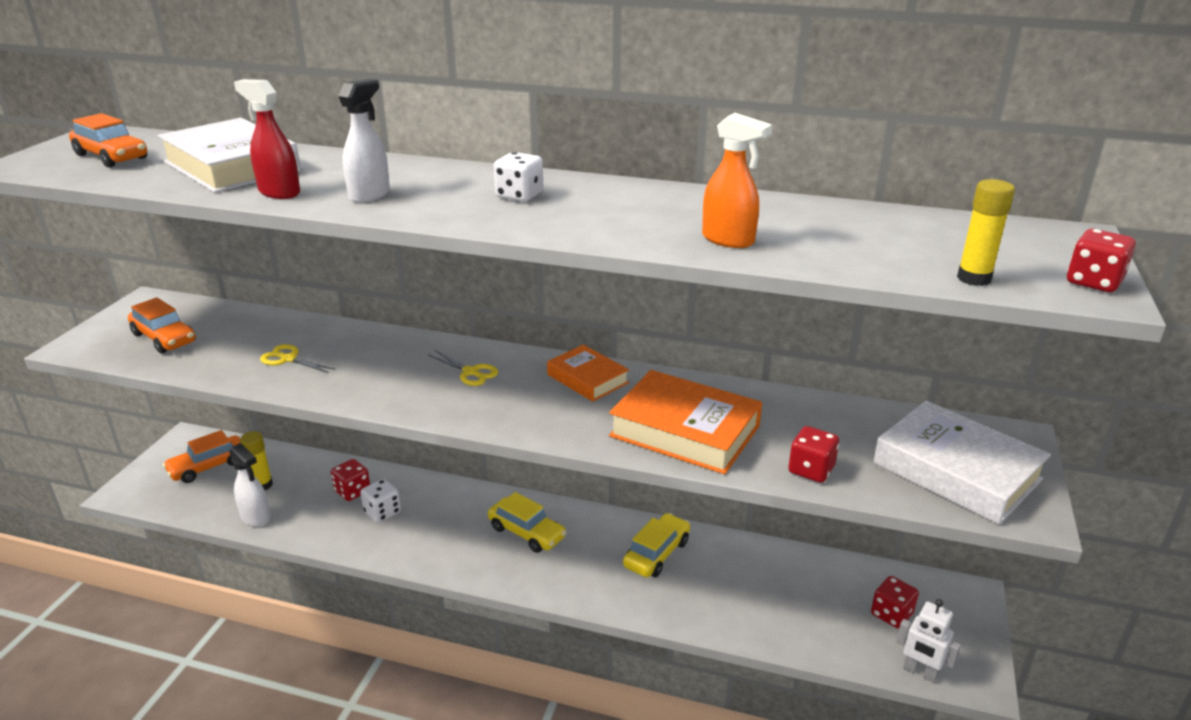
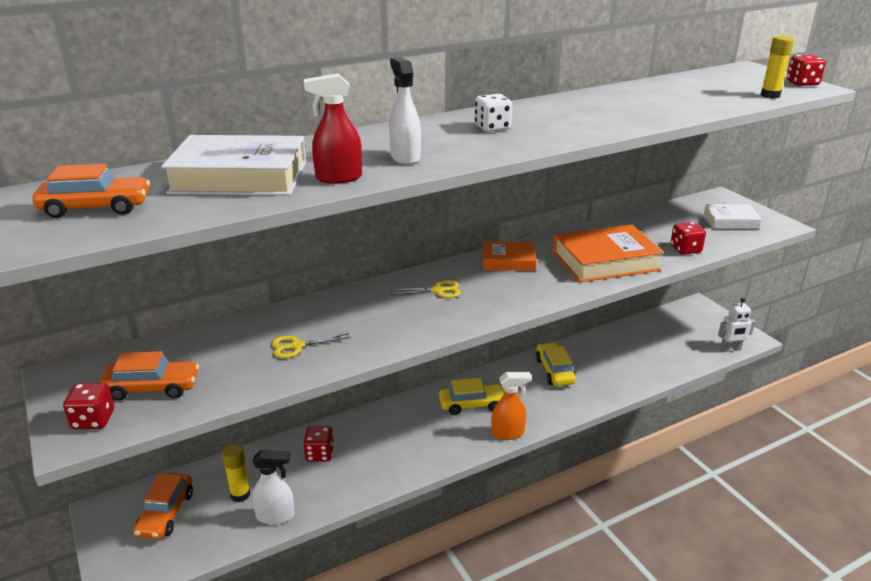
camera: 45 degrees left, 0 degrees up
white dice [360,479,401,523] -> none
orange spray bottle [702,113,772,248] -> orange spray bottle moved to [491,372,532,440]
red dice [871,576,919,628] -> red dice moved to [63,383,114,429]
white book [873,401,1051,525] -> white book [702,204,762,229], size x0.59

